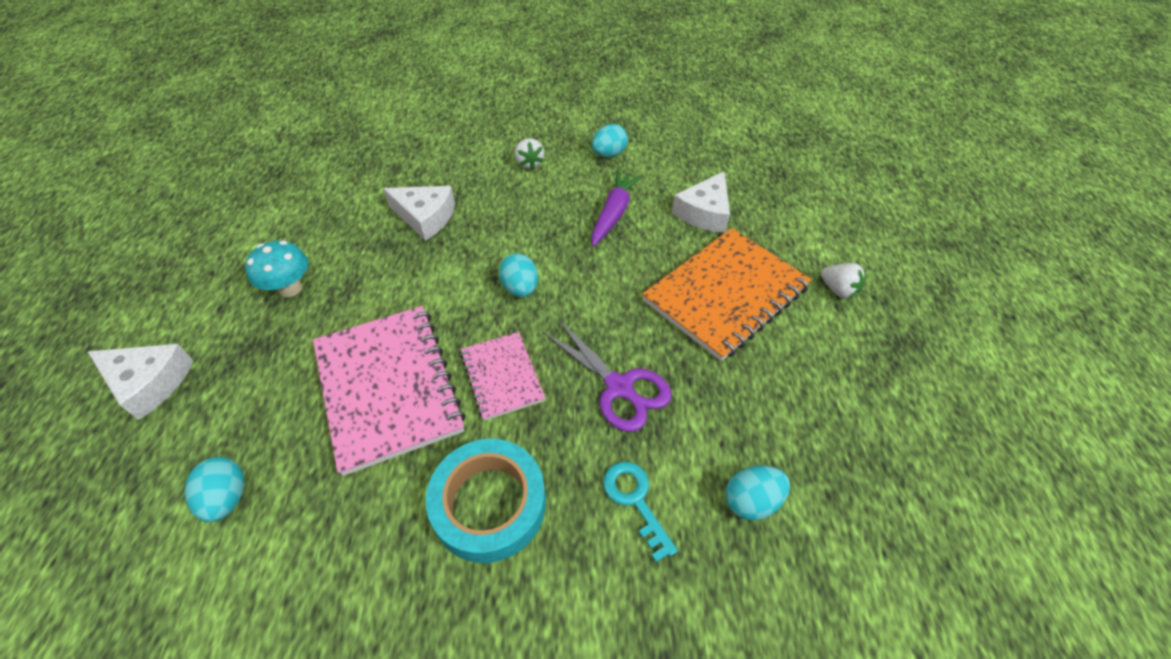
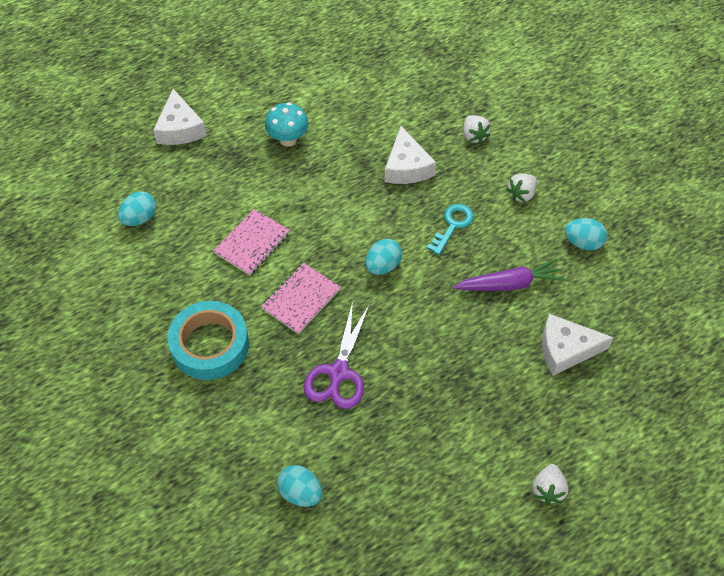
camera: 60 degrees right, 5 degrees up
pink notebook [313,306,466,476] -> pink notebook [213,209,290,275], size x0.55
turquoise key [603,462,678,562] -> turquoise key moved to [426,204,474,255]
orange notebook [642,228,812,361] -> none
none -> white strawberry [463,115,491,144]

